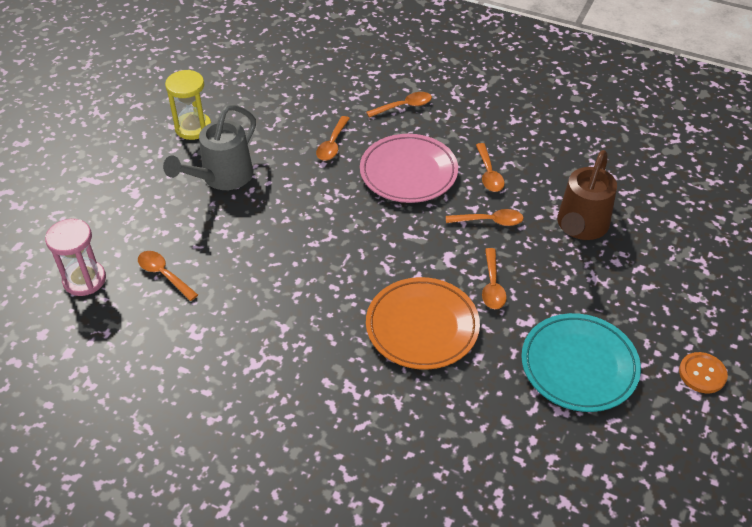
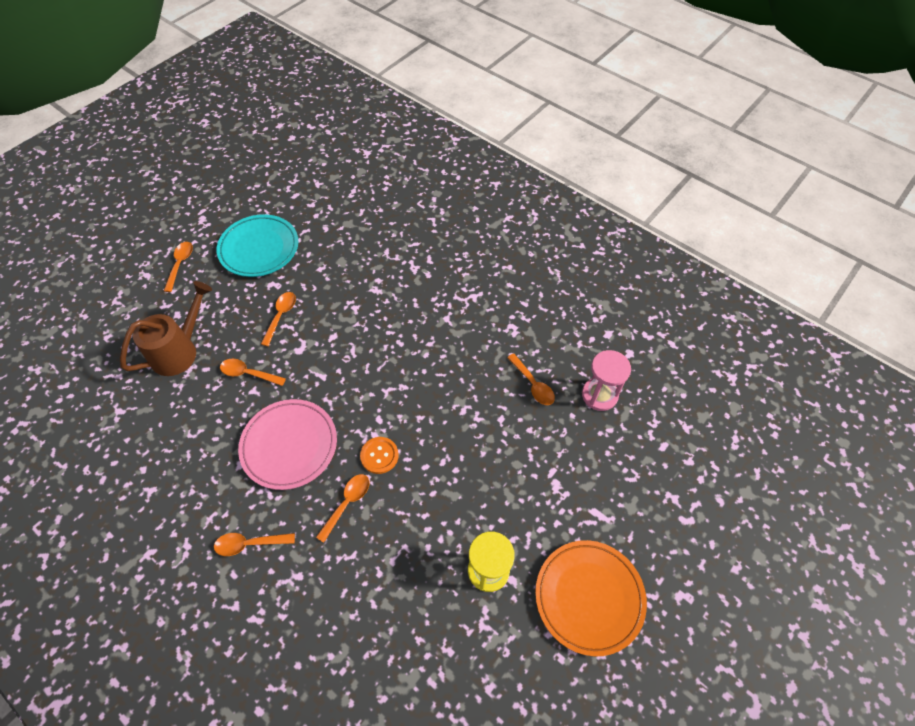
camera: 165 degrees left, 10 degrees up
grey watering can [163,104,256,190] -> none
orange plate [366,277,480,370] -> orange plate moved to [535,540,647,656]
orange spoon [476,143,505,192] -> orange spoon moved to [164,242,193,292]
orange button [679,352,728,393] -> orange button moved to [360,437,399,474]

